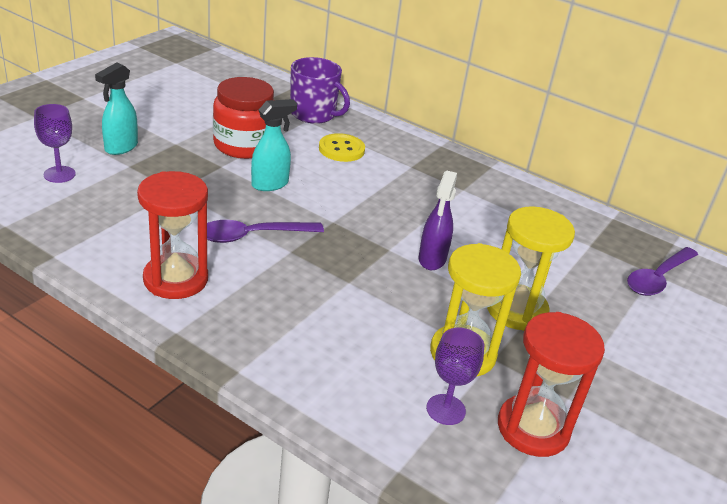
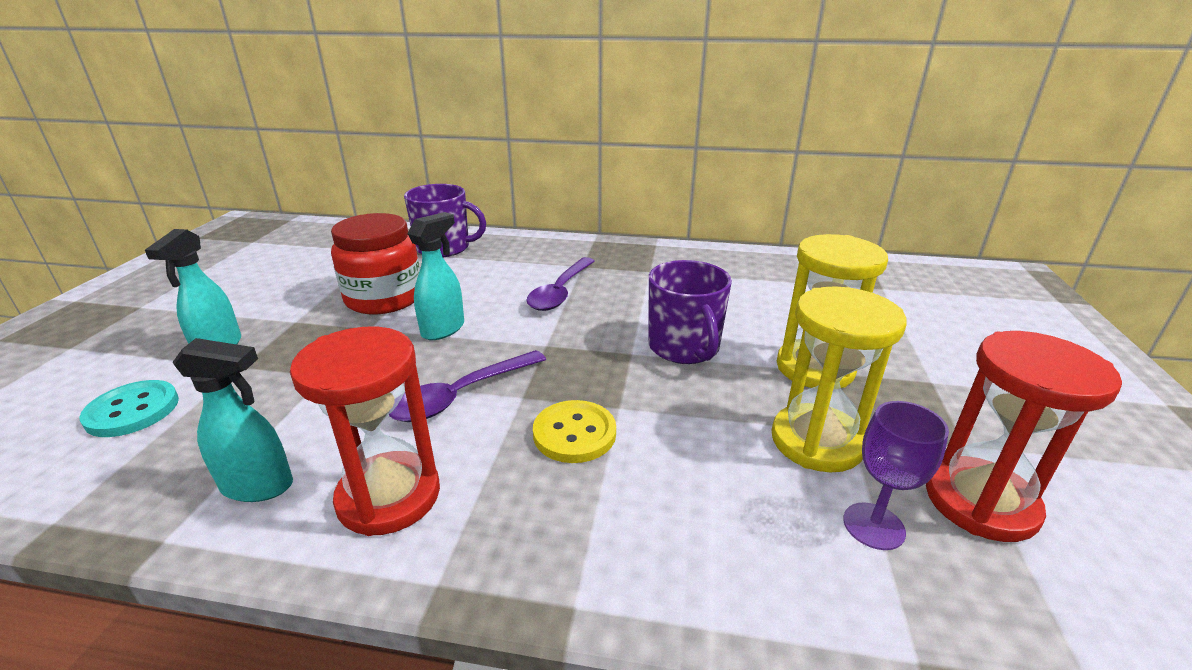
camera: 20 degrees left, 5 degrees down
purple goblet [34,104,76,183] -> turquoise button [80,380,179,437]
yellow button [319,133,365,162] -> yellow button moved to [533,400,616,463]
purple spray bottle [419,170,457,270] -> purple mug [648,260,732,364]
purple spoon [627,247,698,296] -> purple spoon moved to [526,257,595,311]
none -> turquoise spray bottle [173,338,293,502]

